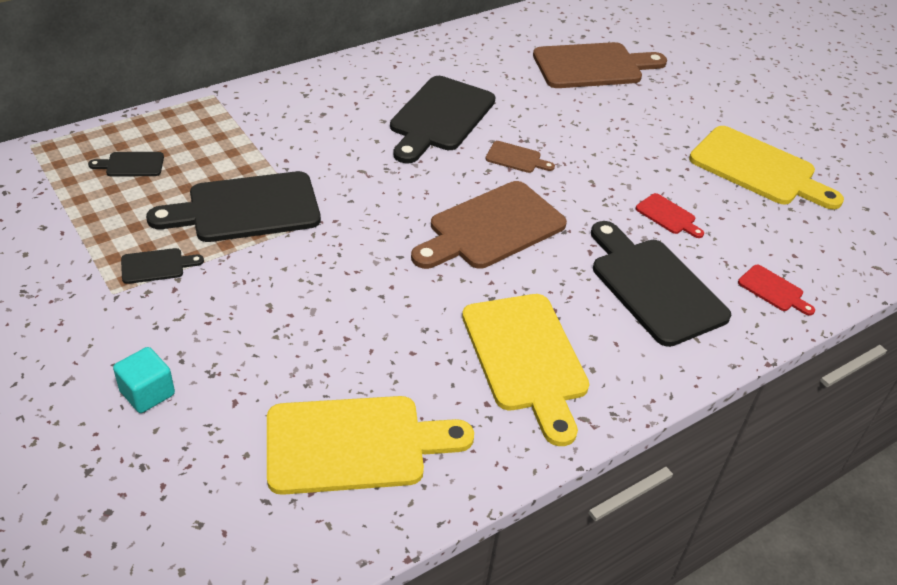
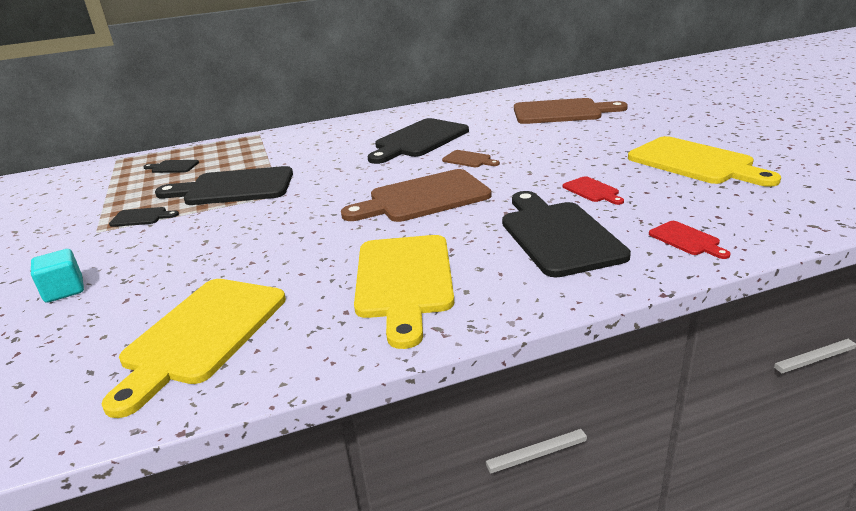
camera: 20 degrees right, 15 degrees down
yellow cutting board [267,396,474,495] -> yellow cutting board turned 105 degrees clockwise [102,279,286,418]

